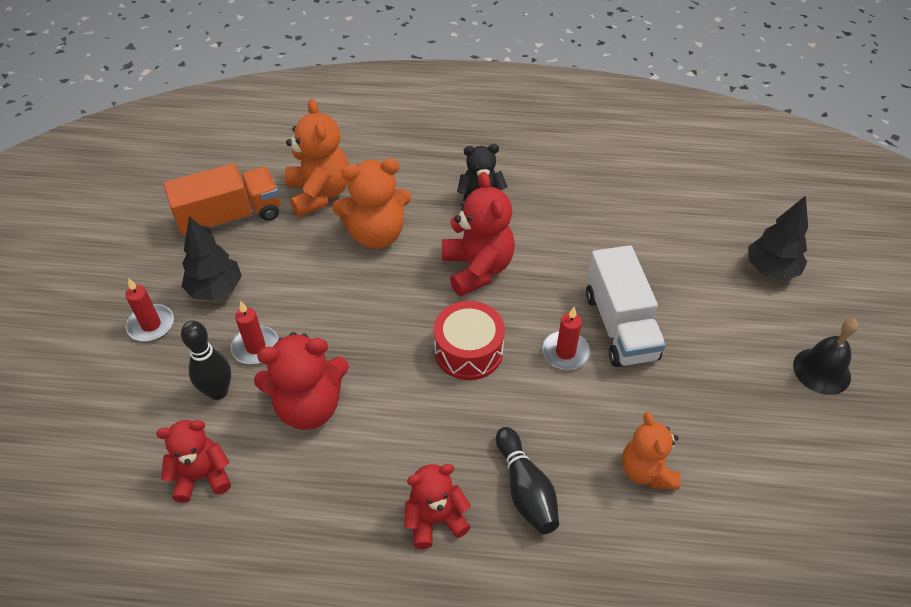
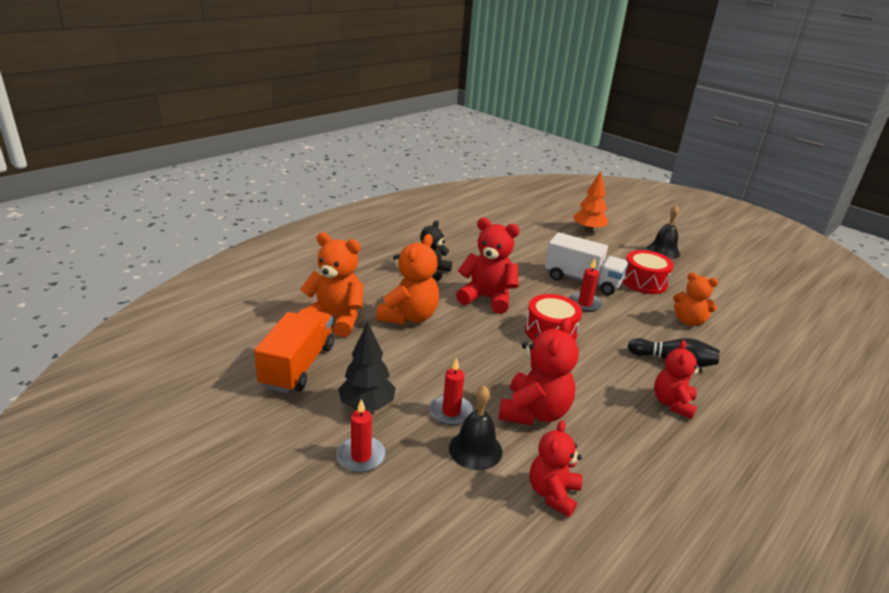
camera: 55 degrees left, 20 degrees down
black bowling pin [181,321,231,400] -> black bell [449,386,502,470]
black tree [748,196,808,280] -> orange tree [573,171,608,232]
none -> red drum [623,250,674,294]

